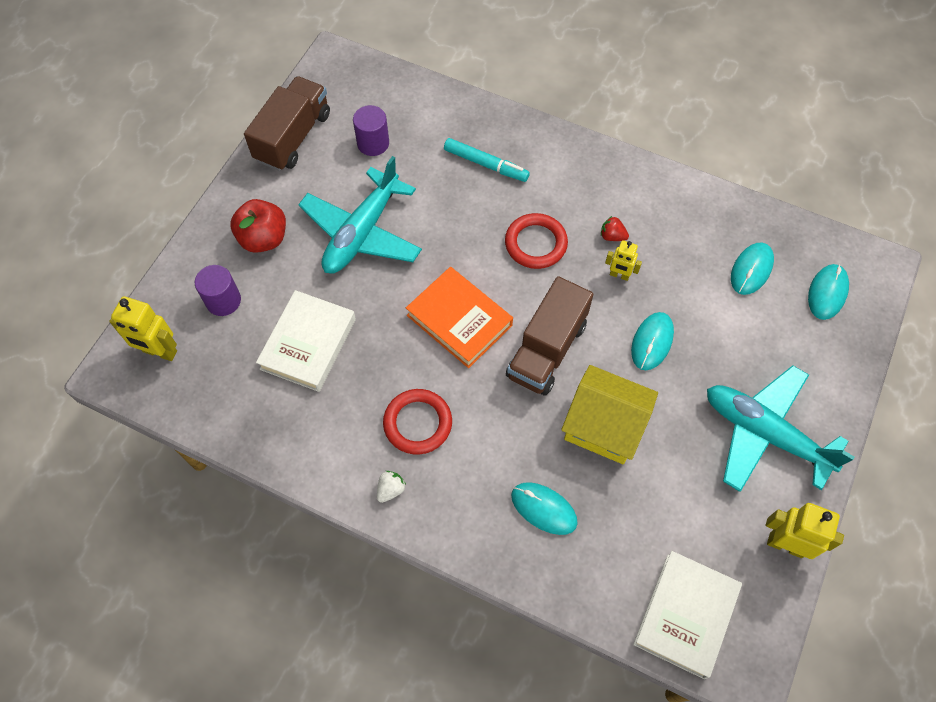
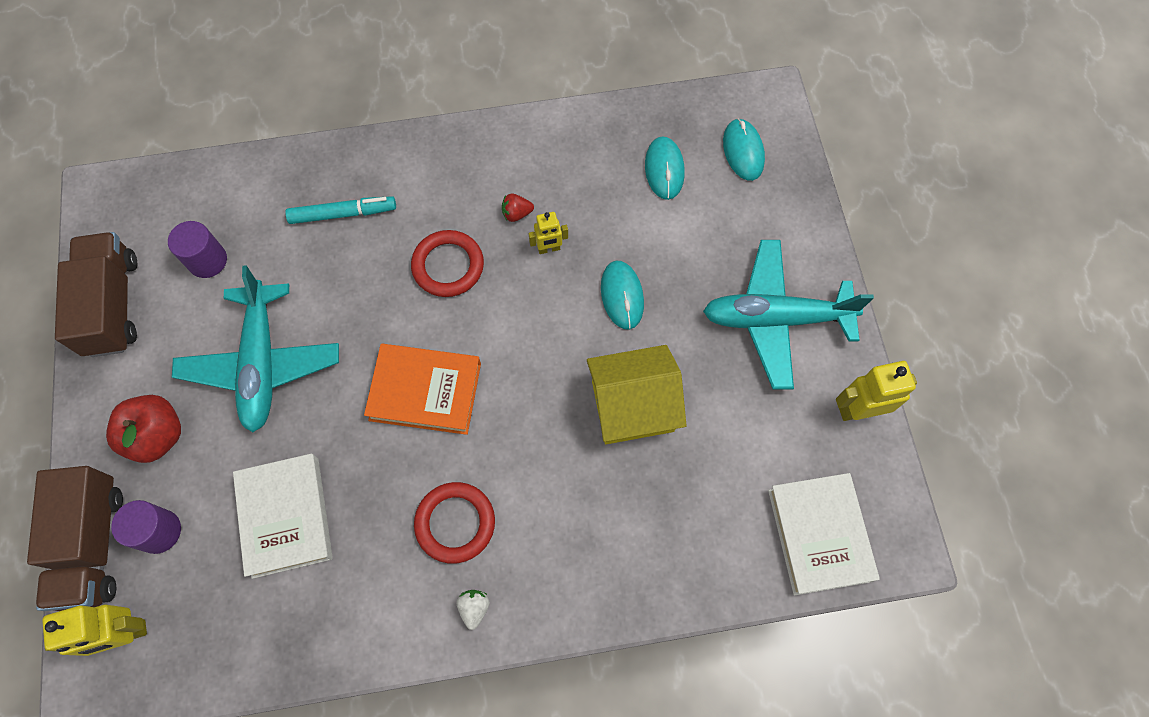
camera: 35 degrees left, 5 degrees up
brown truck [506,276,593,396] -> brown truck moved to [27,466,123,611]
turquoise mouse [511,482,578,535] -> none

